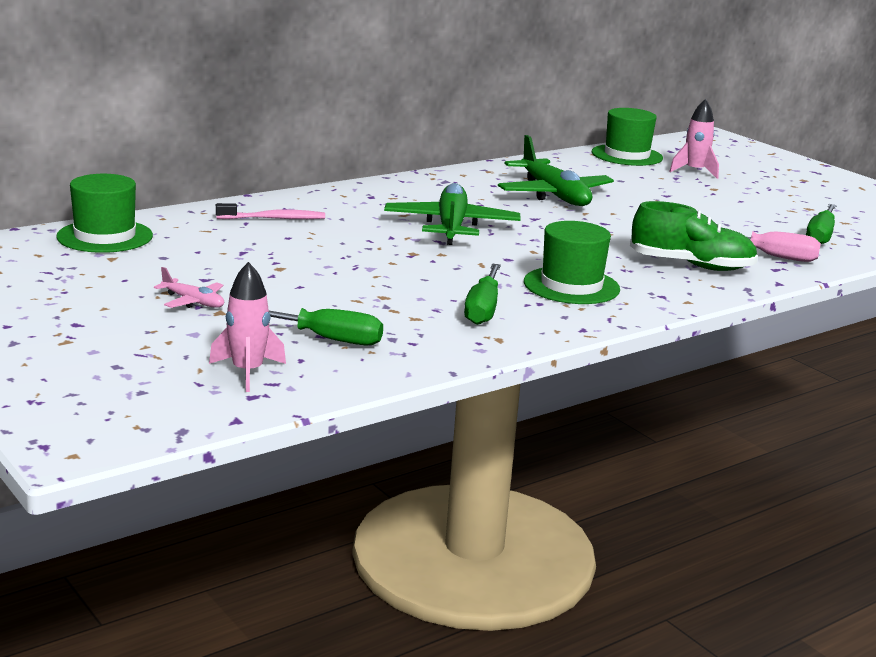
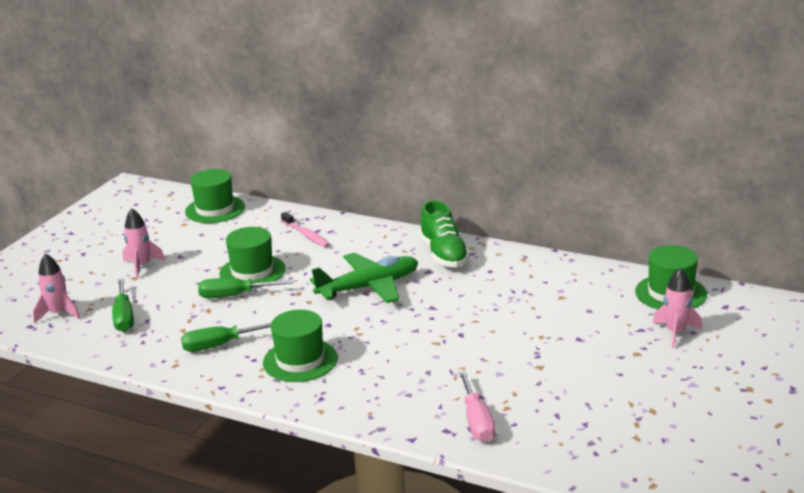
camera: 65 degrees right, 5 degrees up
pink plane [154,267,224,308] -> pink rocket [122,208,165,279]
green plane [498,135,614,206] -> none
green shoe [630,201,758,271] -> green shoe moved to [419,200,470,267]
green screwdriver [806,204,837,244] -> green screwdriver moved to [198,278,294,298]
none -> green hat [219,227,286,288]

